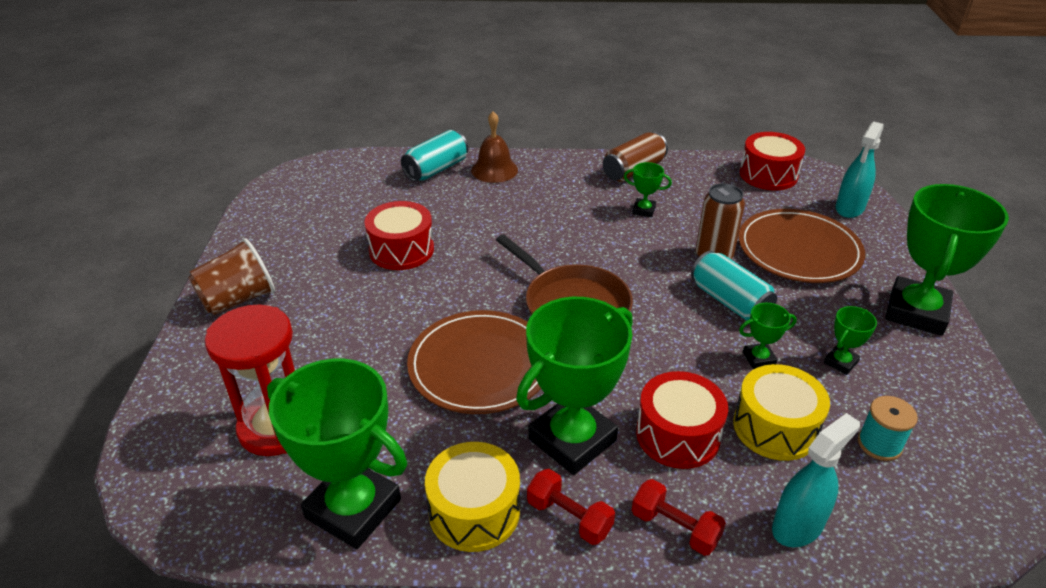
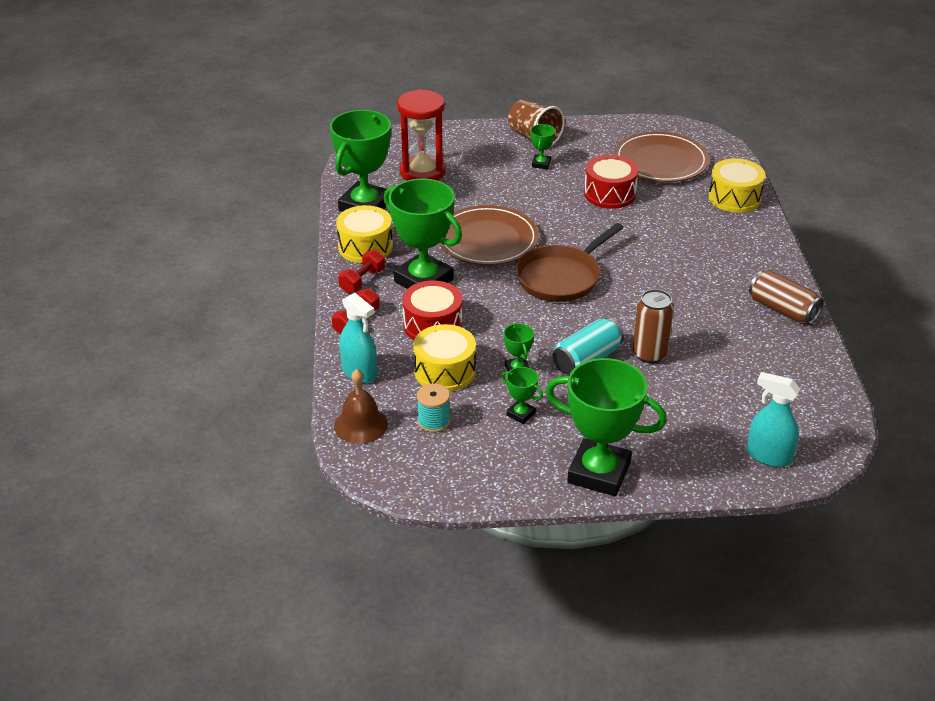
camera: 85 degrees right, 0 degrees up
turquoise can [401,130,468,182] -> yellow drum [709,158,766,213]
brown bell [471,111,518,183] -> brown bell moved to [334,369,388,444]
green trophy [624,162,672,217] -> green trophy moved to [530,124,555,169]
brown plate [738,209,865,283] -> brown plate moved to [614,131,709,182]
red drum [740,132,805,190] -> none

